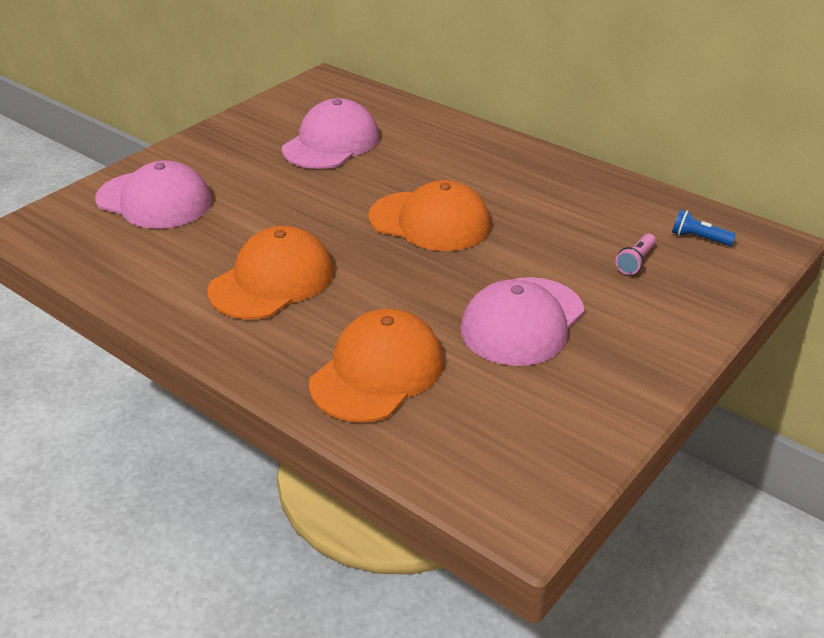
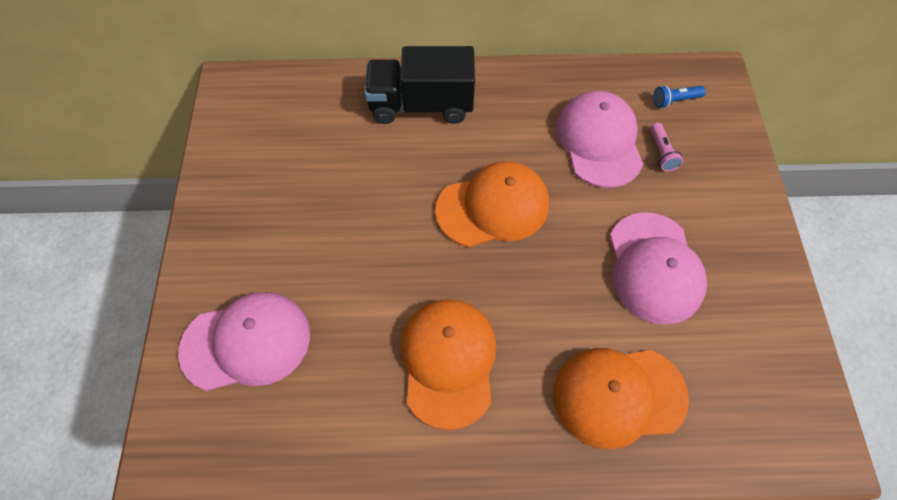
camera: 40 degrees left, 25 degrees up
pink cap [282,98,380,169] -> pink cap moved to [556,91,643,188]
orange cap [309,309,444,423] -> orange cap turned 90 degrees counterclockwise [553,348,689,449]
none -> black truck [365,46,475,124]

